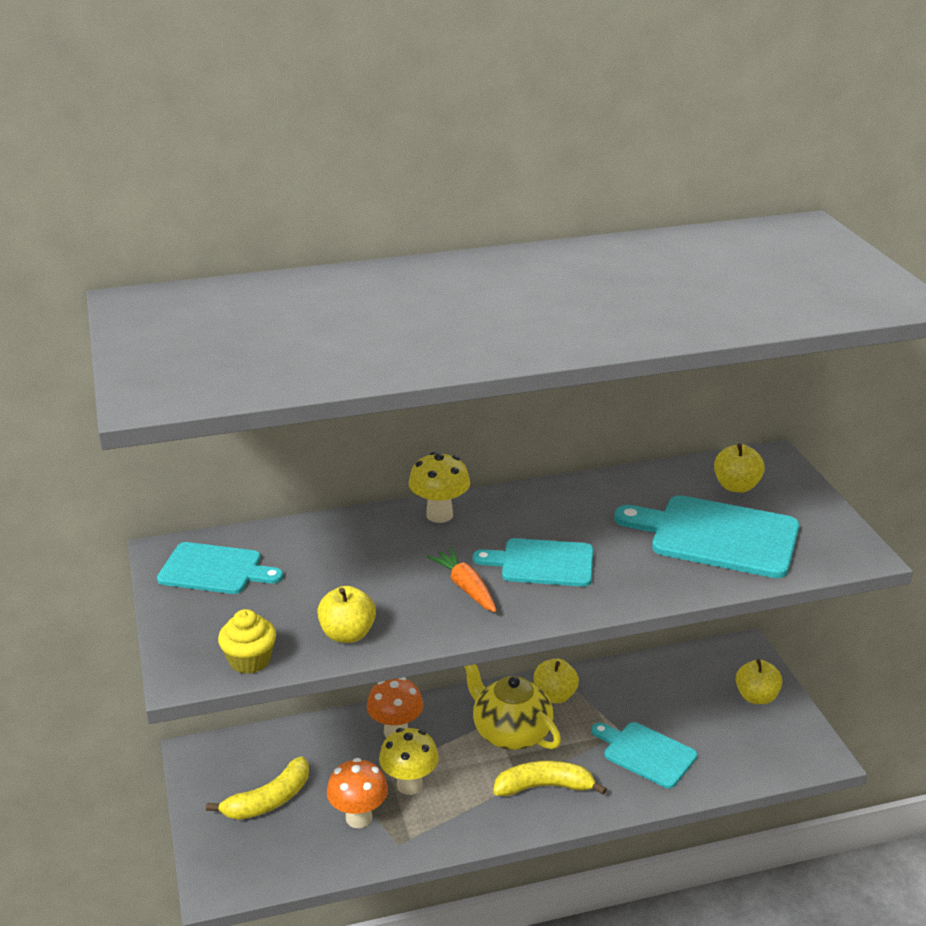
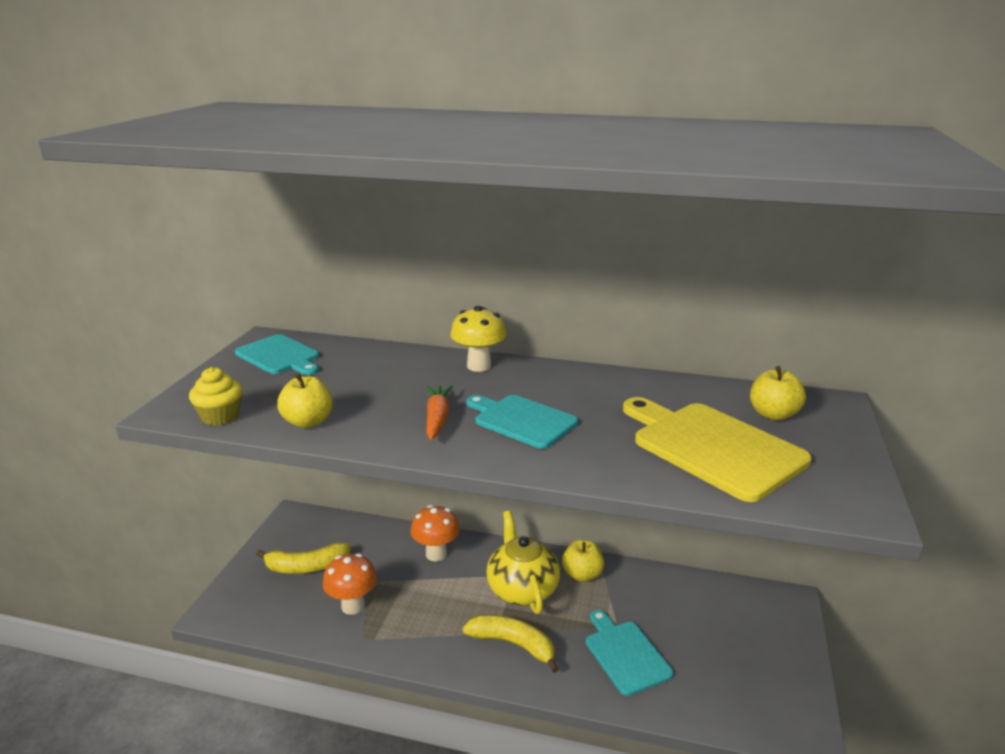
camera: 30 degrees right, 5 degrees down
yellow mushroom [379,728,439,795] -> none
turquoise cutting board [614,495,799,578] -> yellow cutting board [623,397,812,502]
yellow apple [736,659,782,704] -> none

